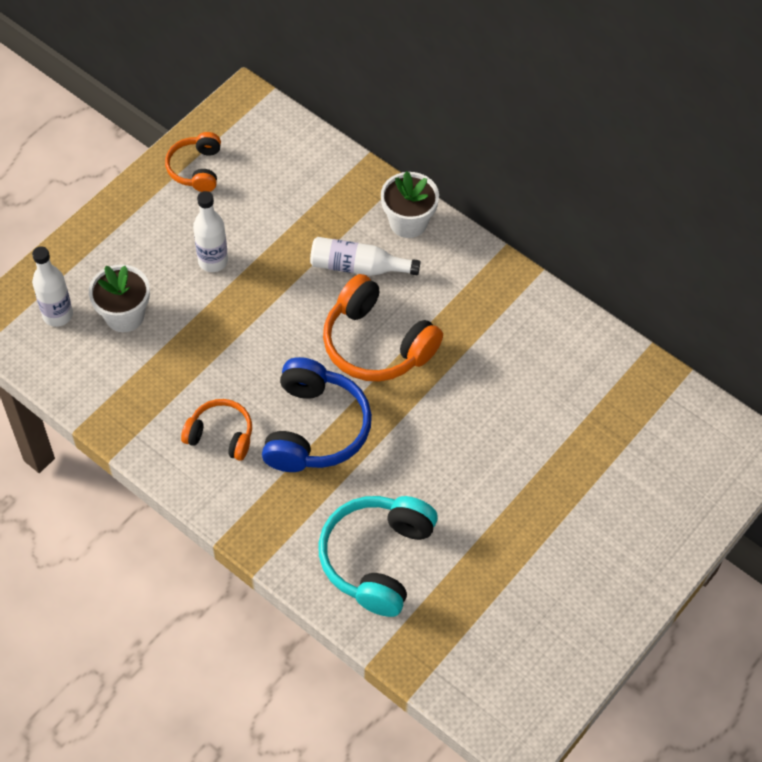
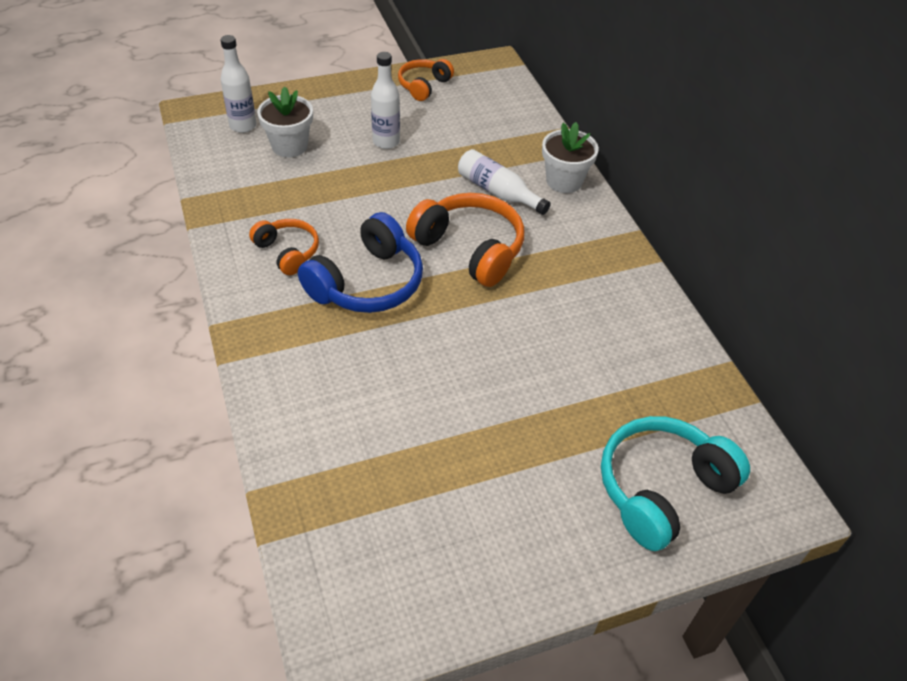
camera: 30 degrees right, 10 degrees down
turquoise headphones [319,496,438,617] -> turquoise headphones moved to [601,416,750,551]
orange headphones [323,274,443,381] -> orange headphones turned 150 degrees clockwise [406,193,524,287]

